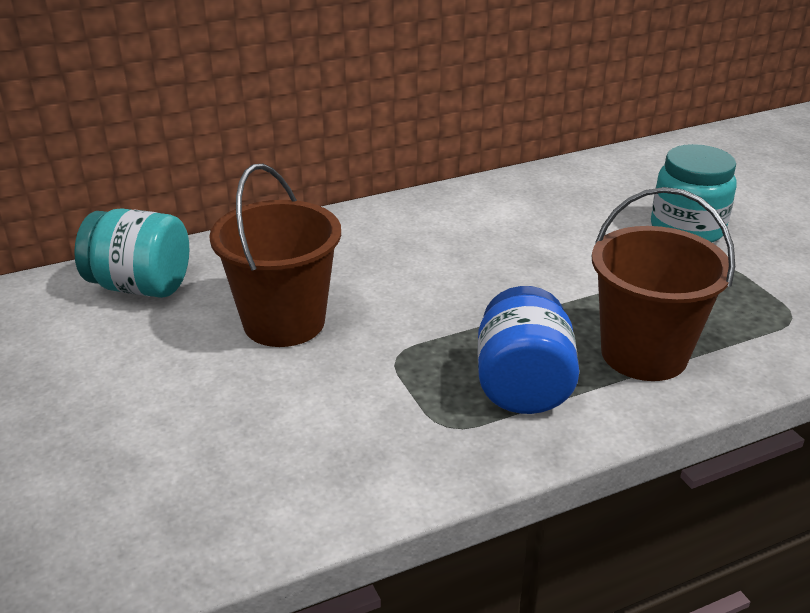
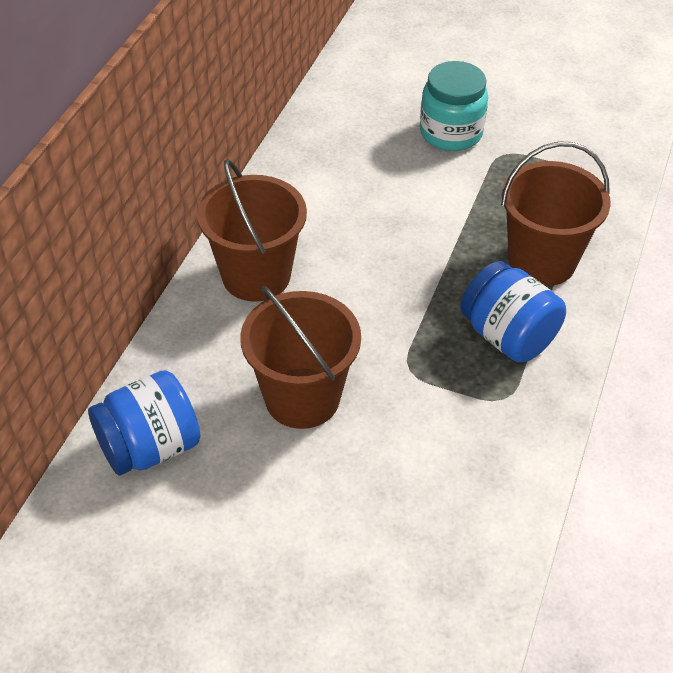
camera: 45 degrees left, 15 degrees up
turquoise jar [74,208,189,298] -> blue jar [88,370,200,476]
none -> brown bucket [197,159,307,302]

